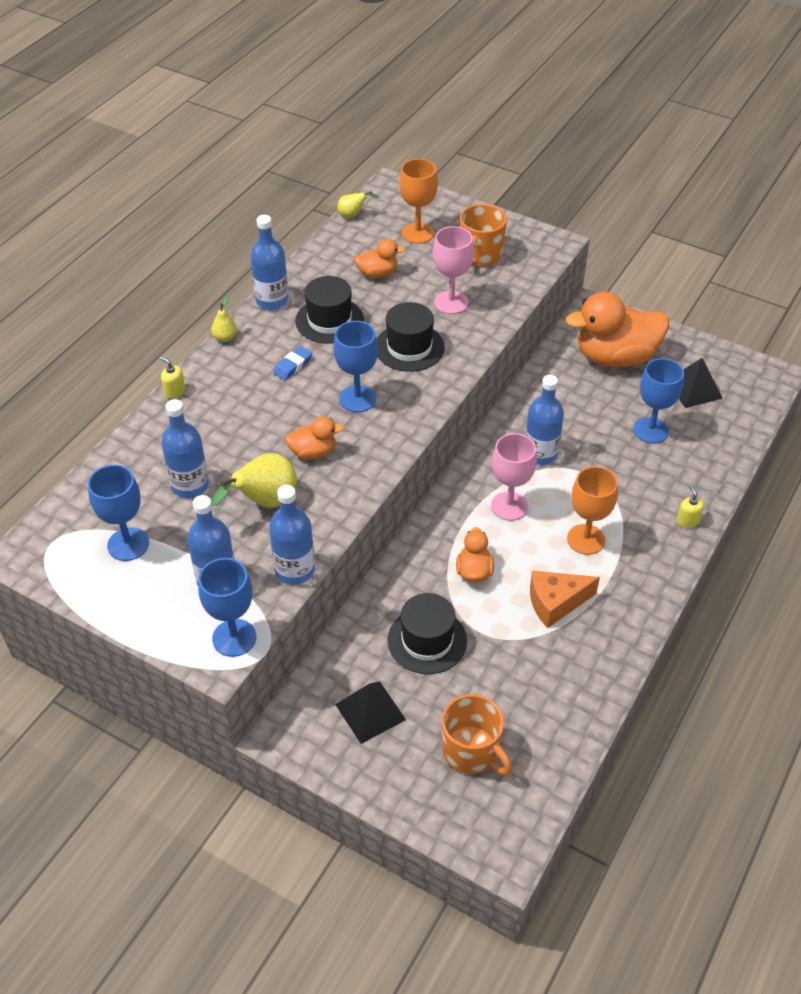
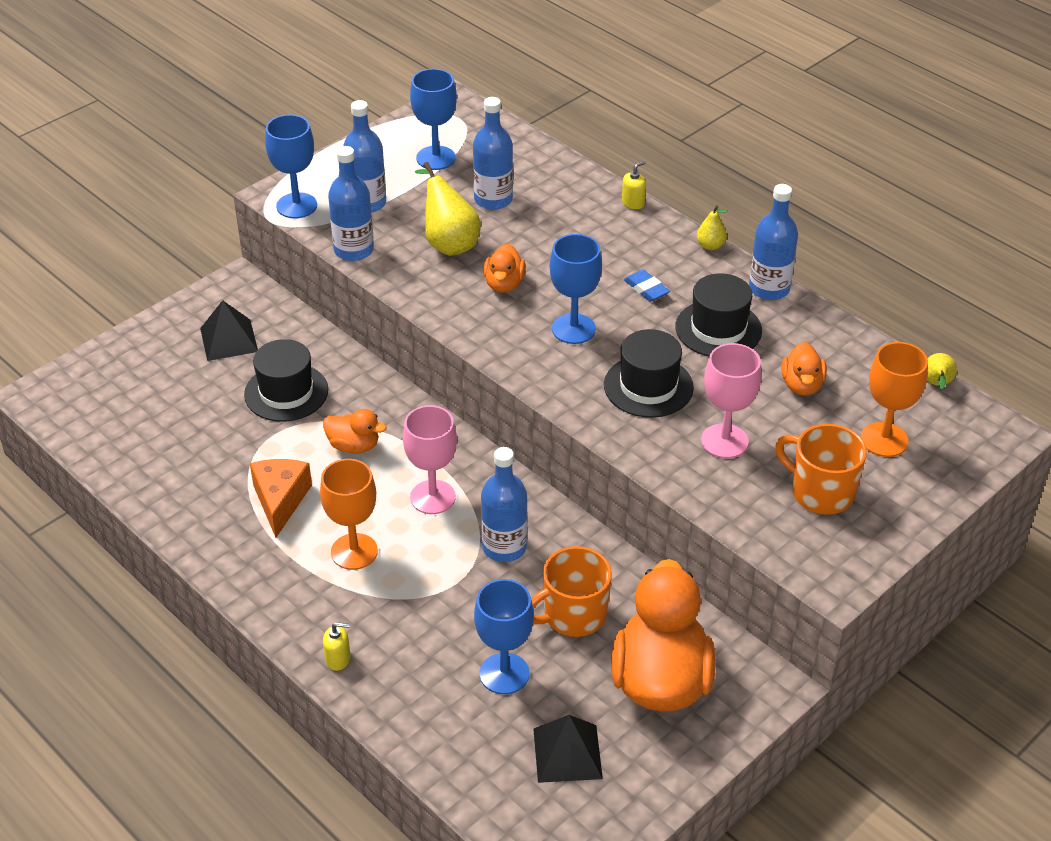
camera: 105 degrees right, 5 degrees down
orange mug [442,694,512,775] -> orange mug moved to [531,546,612,637]

